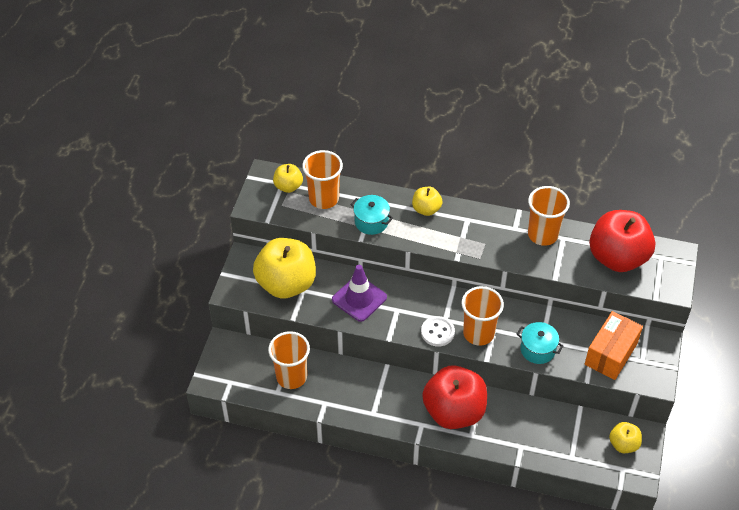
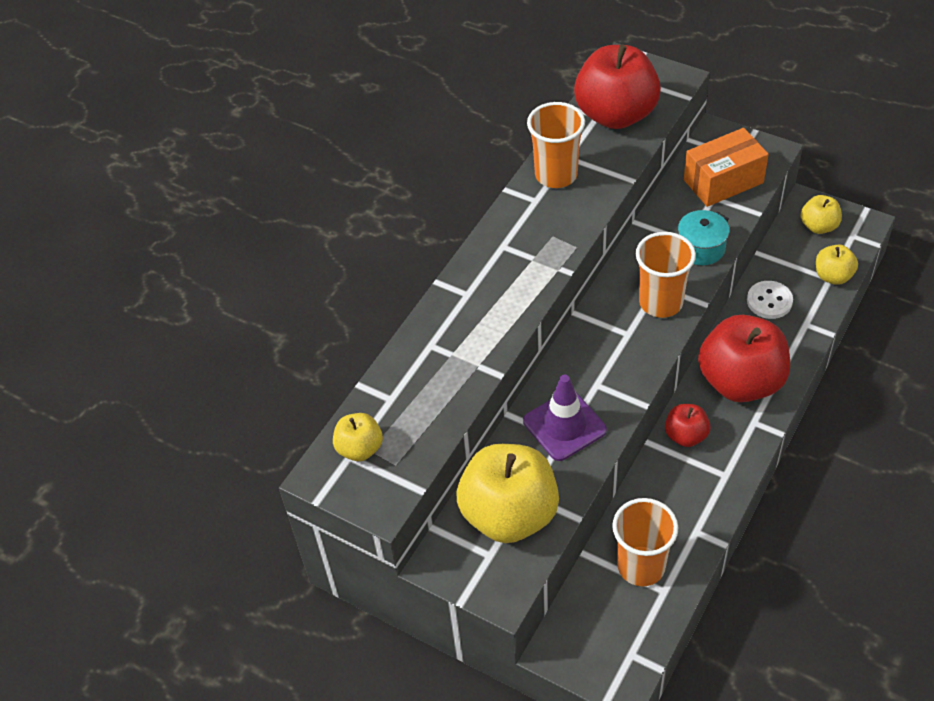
camera: 70 degrees left, 0 degrees up
orange cup [302,150,343,209] -> none
turquoise pot [350,195,393,235] -> none
yellow apple [412,187,443,216] -> yellow apple moved to [816,245,858,285]
white button [421,316,455,346] -> white button moved to [747,281,793,319]
orange box [585,311,643,380] -> orange box turned 75 degrees counterclockwise [684,128,769,207]
none -> red apple [665,404,711,447]

